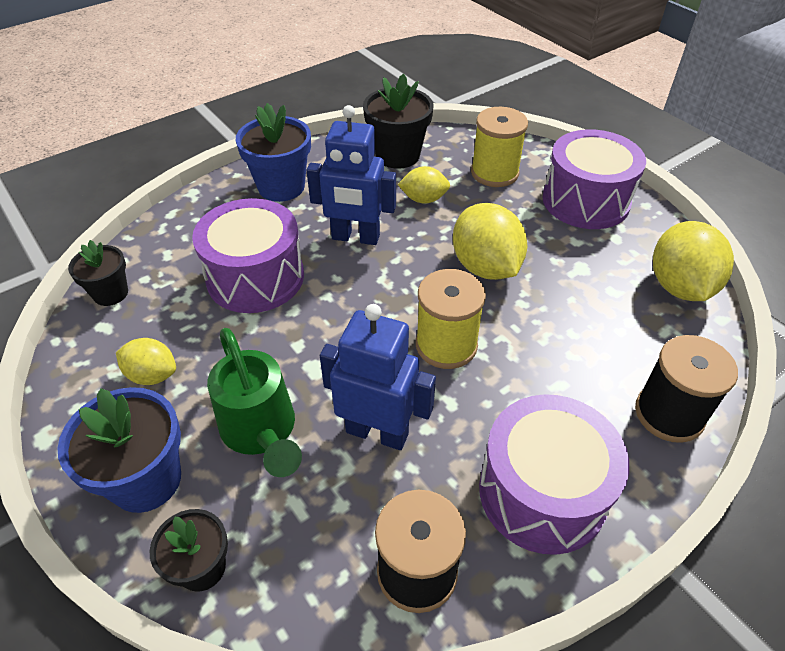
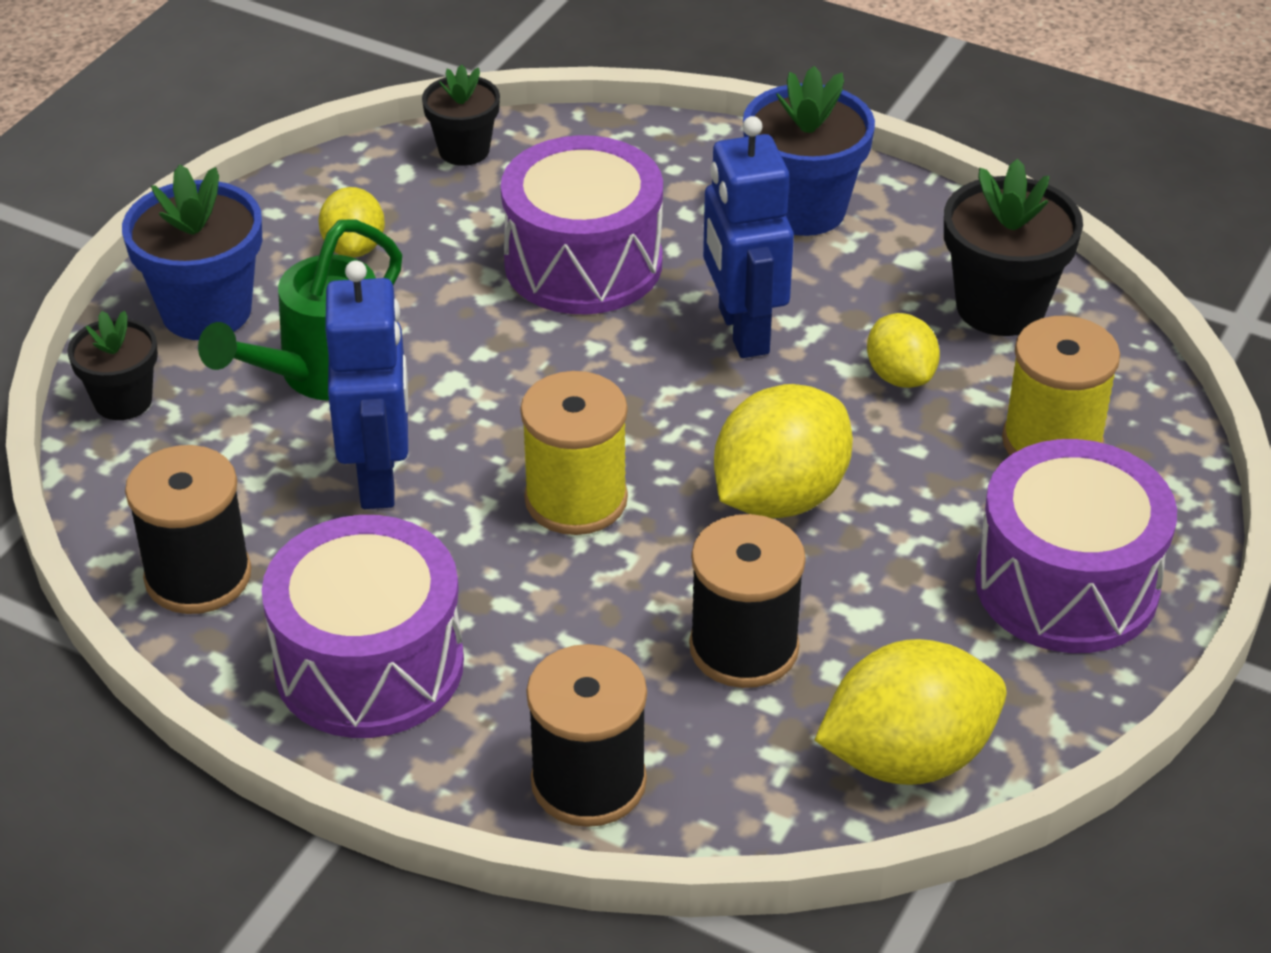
camera: 65 degrees right, 5 degrees down
none -> black spool [689,514,806,688]

